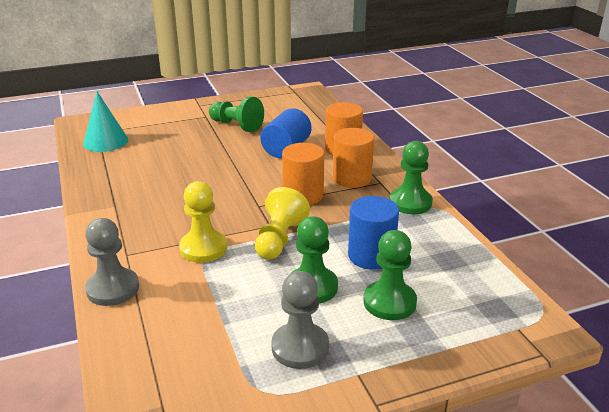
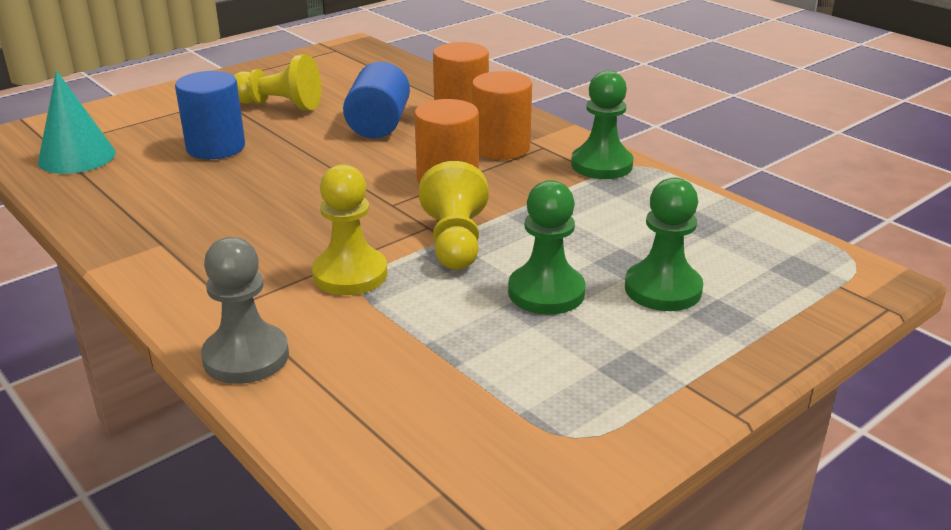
camera: 20 degrees left, 0 degrees up
green pawn [209,97,264,132] -> yellow pawn [234,54,321,111]
grey pawn [271,271,329,369] -> none
blue cylinder [348,196,399,270] -> blue cylinder moved to [175,71,245,159]

